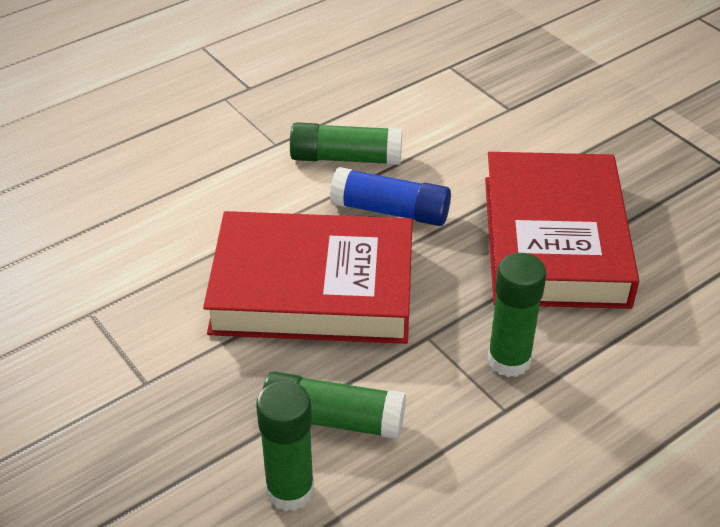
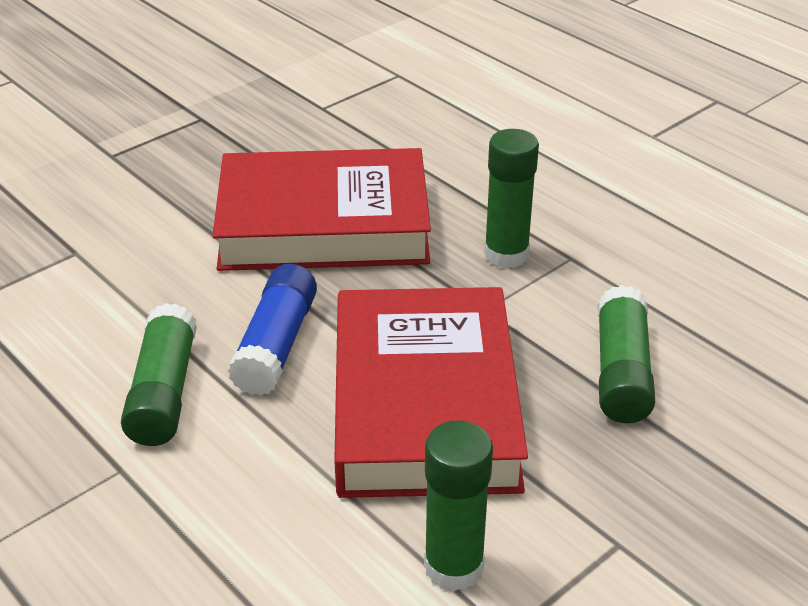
camera: 95 degrees left, 5 degrees down
green glue stick [256,381,314,511] -> green glue stick moved to [424,420,493,592]

